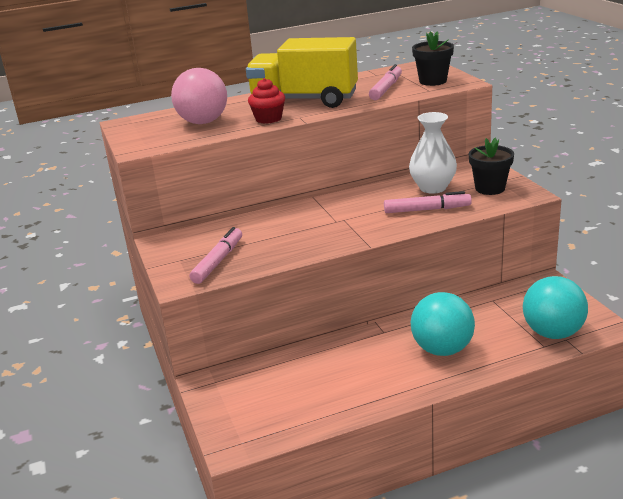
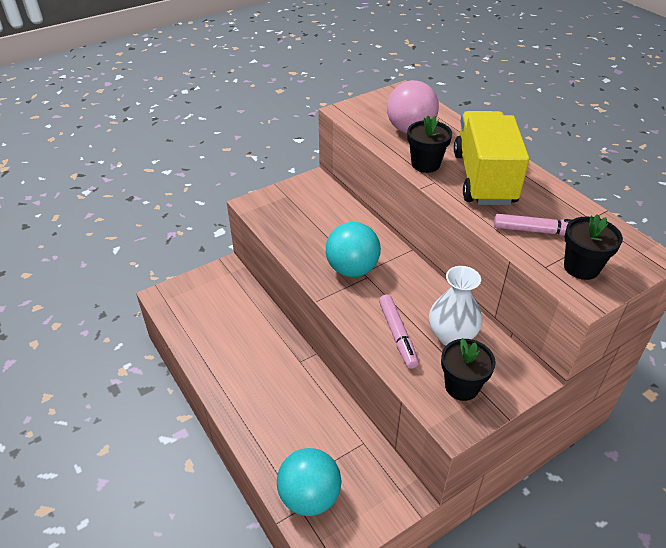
camera: 75 degrees right, 15 degrees up
pink marker [189,227,242,284] -> none
red cupcake [248,78,285,124] -> black flower pot [407,116,452,173]
turquoise ball [411,292,475,356] -> turquoise ball moved to [326,222,381,277]

